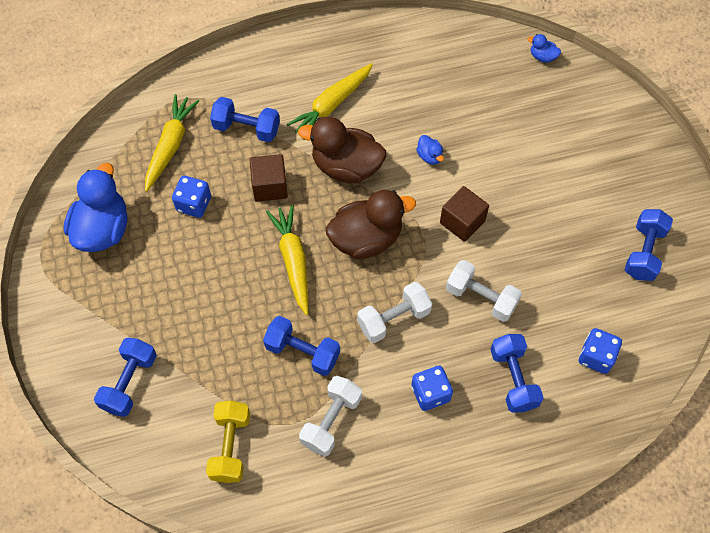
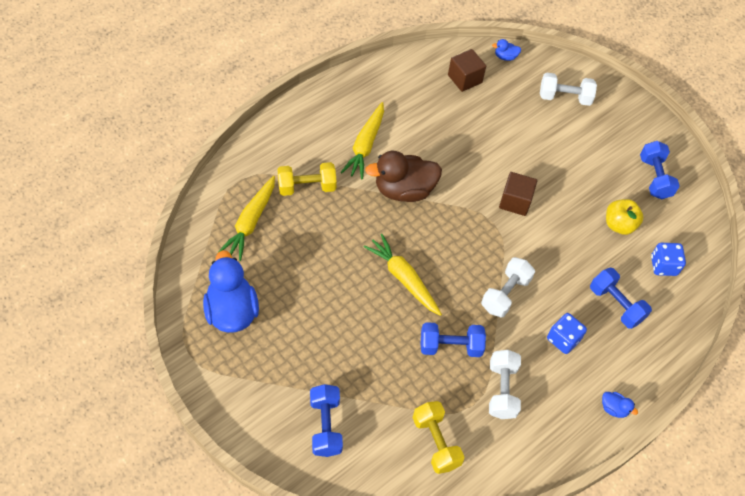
camera: 30 degrees left, 5 degrees down
yellow carrot [145,94,199,192] -> yellow carrot turned 150 degrees counterclockwise [218,176,275,261]
blue dice [172,176,211,218] -> none
blue dumbbell [210,97,280,142] -> yellow dumbbell [278,162,337,196]
brown cube [250,154,288,202] -> brown cube moved to [448,49,486,92]
brown duck [326,190,416,259] -> none
blue duck [416,135,444,165] -> blue duck moved to [602,392,638,418]
white dumbbell [446,260,522,322] -> white dumbbell moved to [540,72,597,106]
none -> yellow apple [606,199,644,235]

